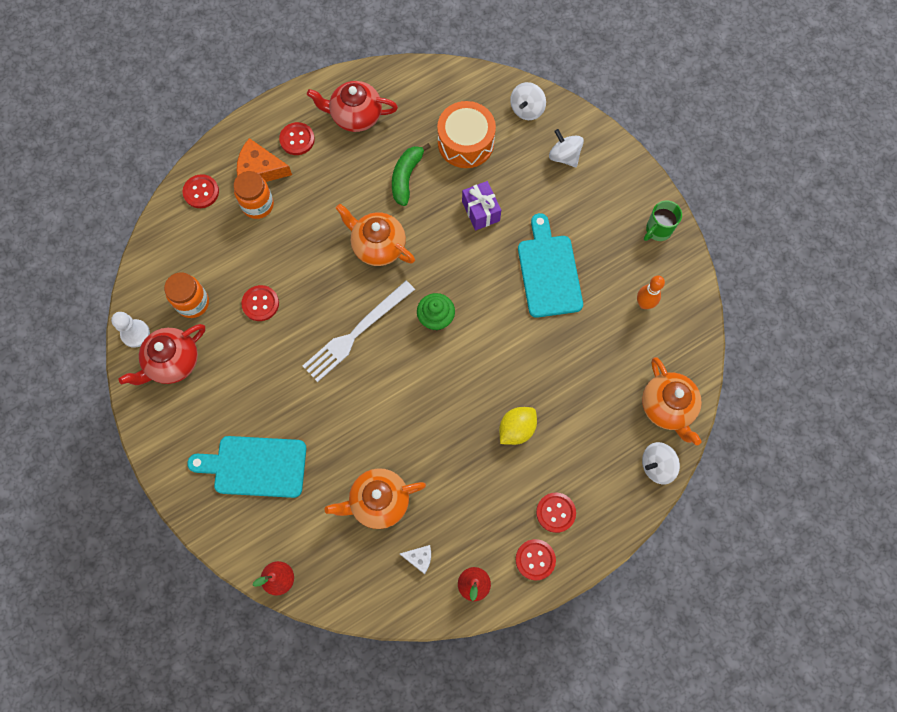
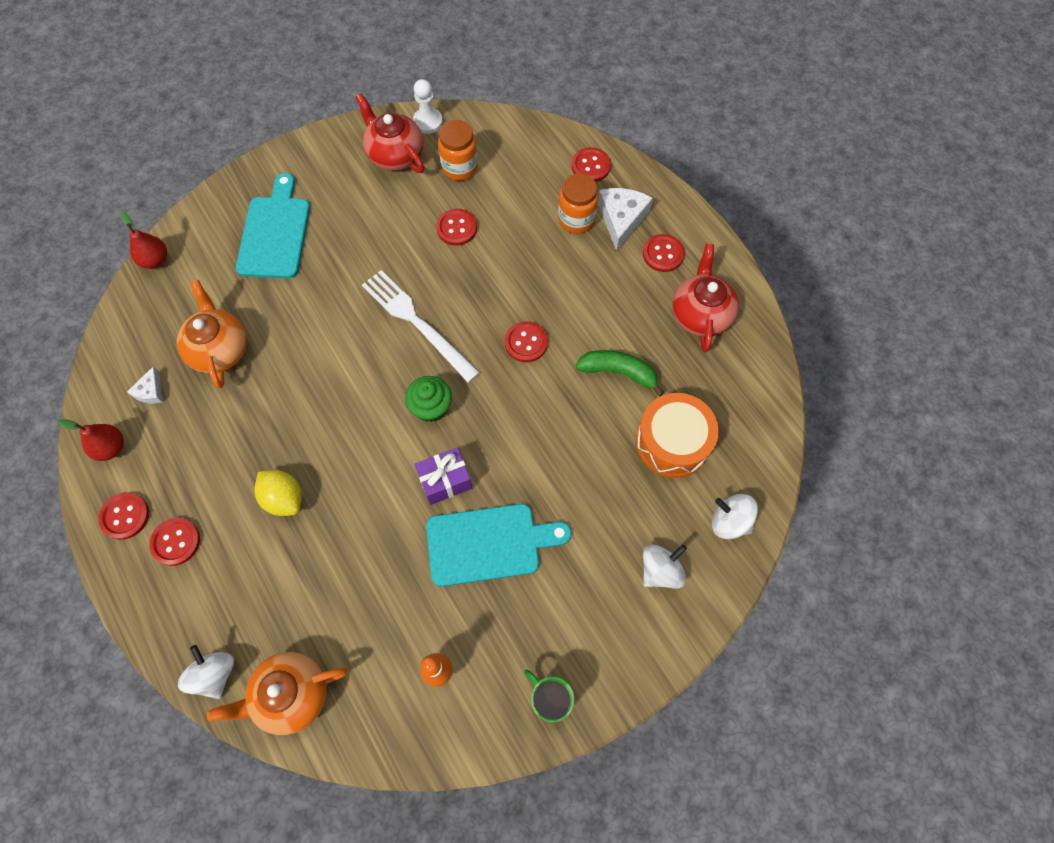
camera: 90 degrees right, 5 degrees down
orange cheese [237,138,292,182] -> white cheese [598,188,653,251]
orange teapot [336,204,415,266] -> red button [505,321,548,362]
purple gift [462,181,501,230] -> purple gift moved to [414,447,472,505]

